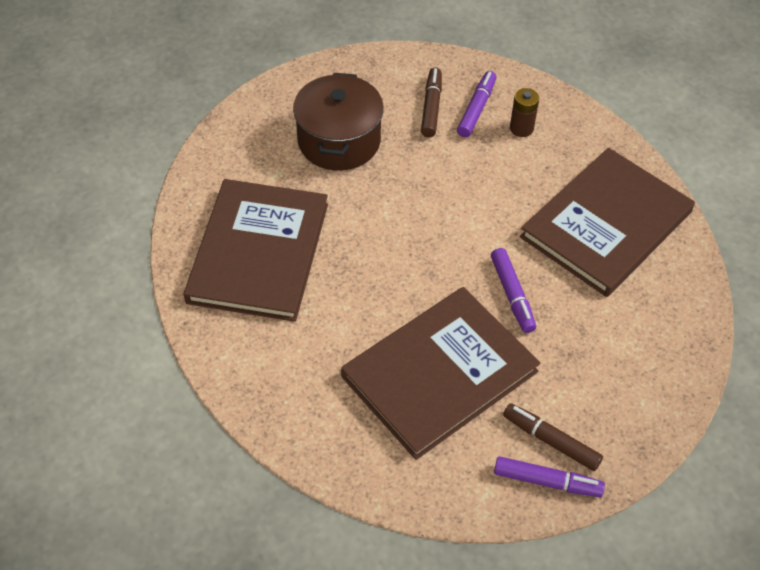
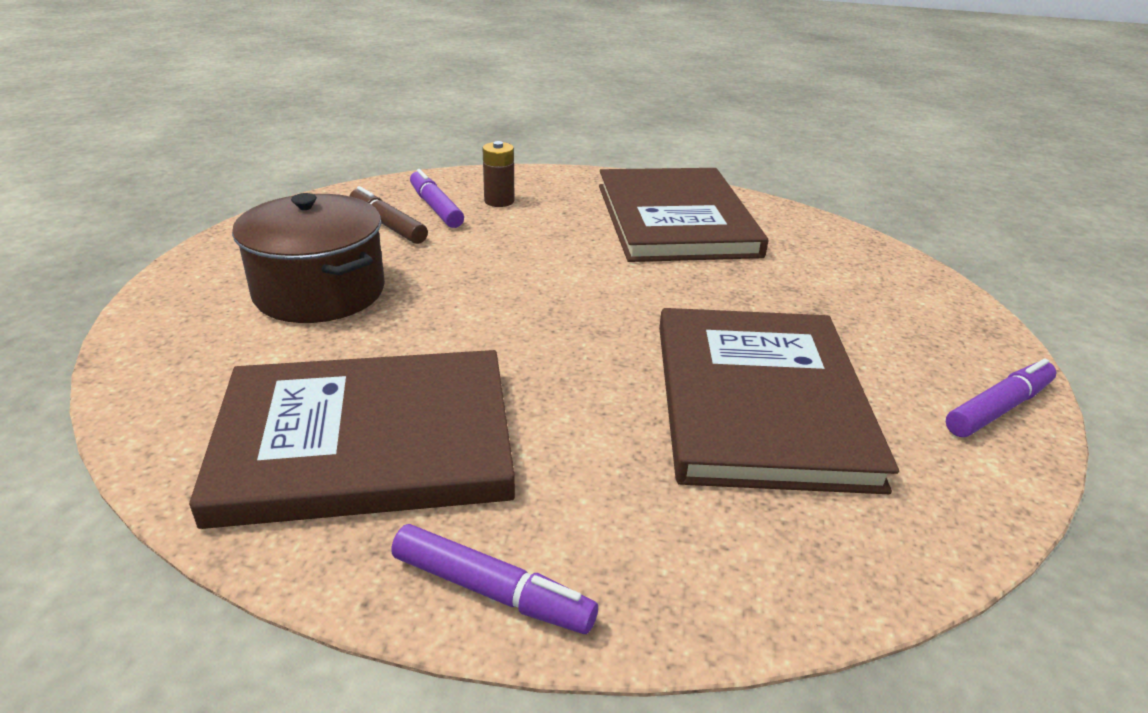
camera: 50 degrees left, 20 degrees down
brown book [184,179,328,322] -> brown book turned 60 degrees counterclockwise [189,350,515,529]
purple marker [491,248,536,333] -> purple marker moved to [391,524,598,634]
brown marker [503,403,603,471] -> none

